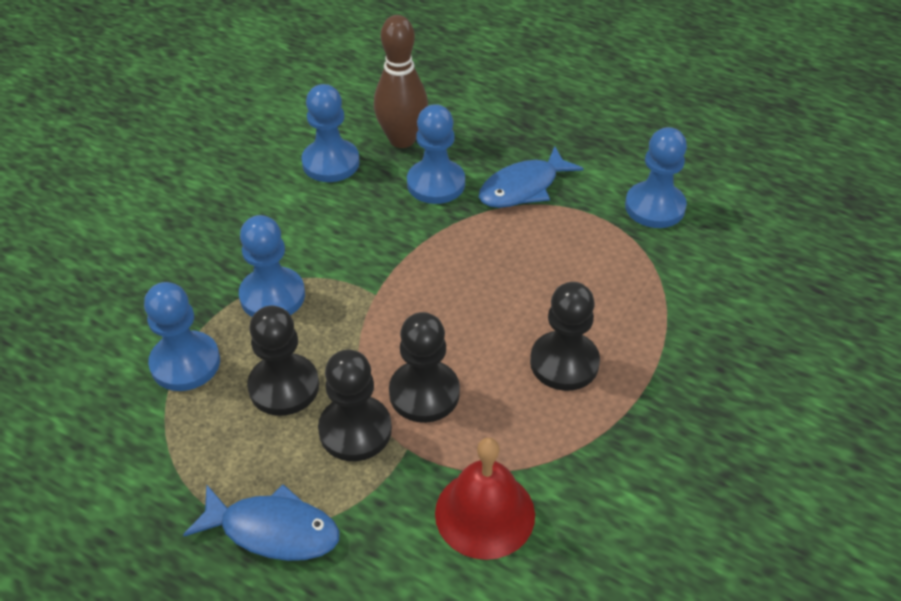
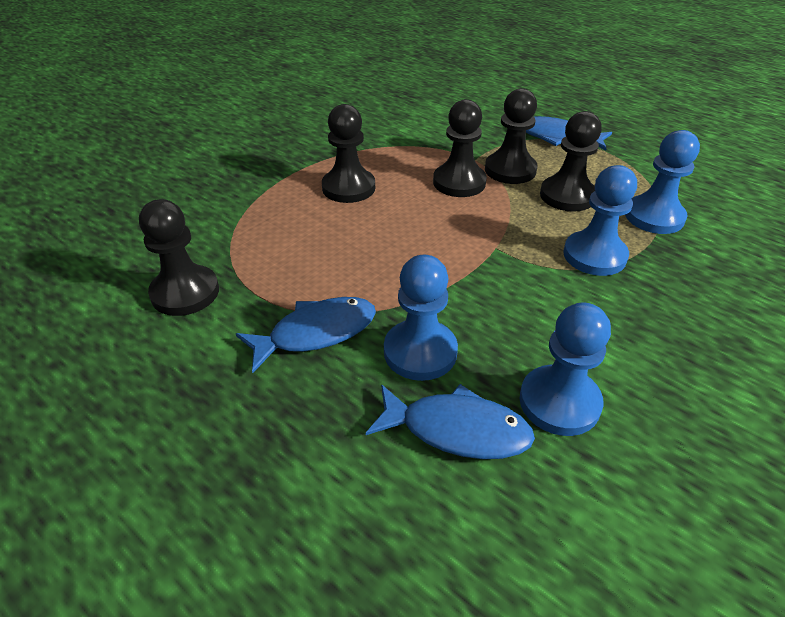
camera: 170 degrees left, 5 degrees down
brown bowling pin [374,15,428,148] -> blue fish [366,384,535,459]
red bell [435,438,535,560] -> none
blue pawn [625,127,687,228] -> black pawn [139,199,219,316]

